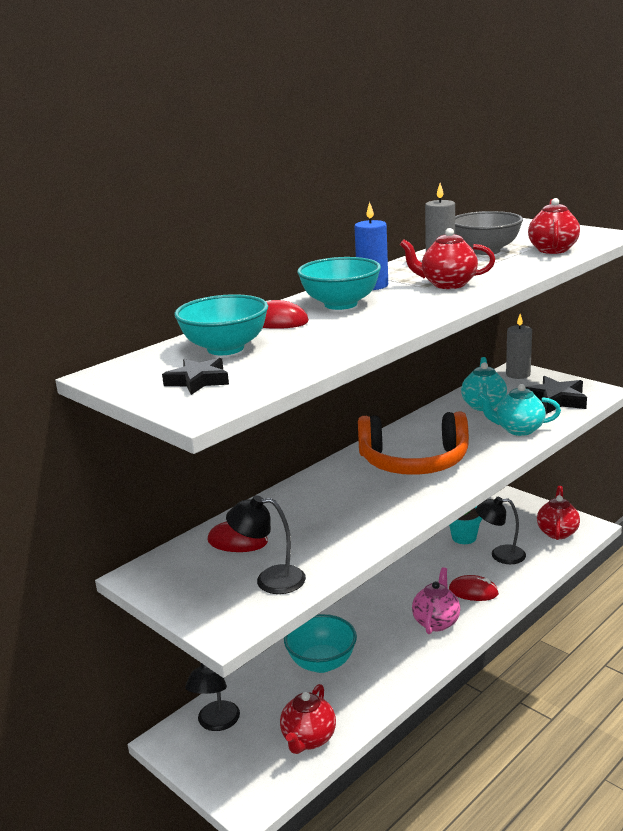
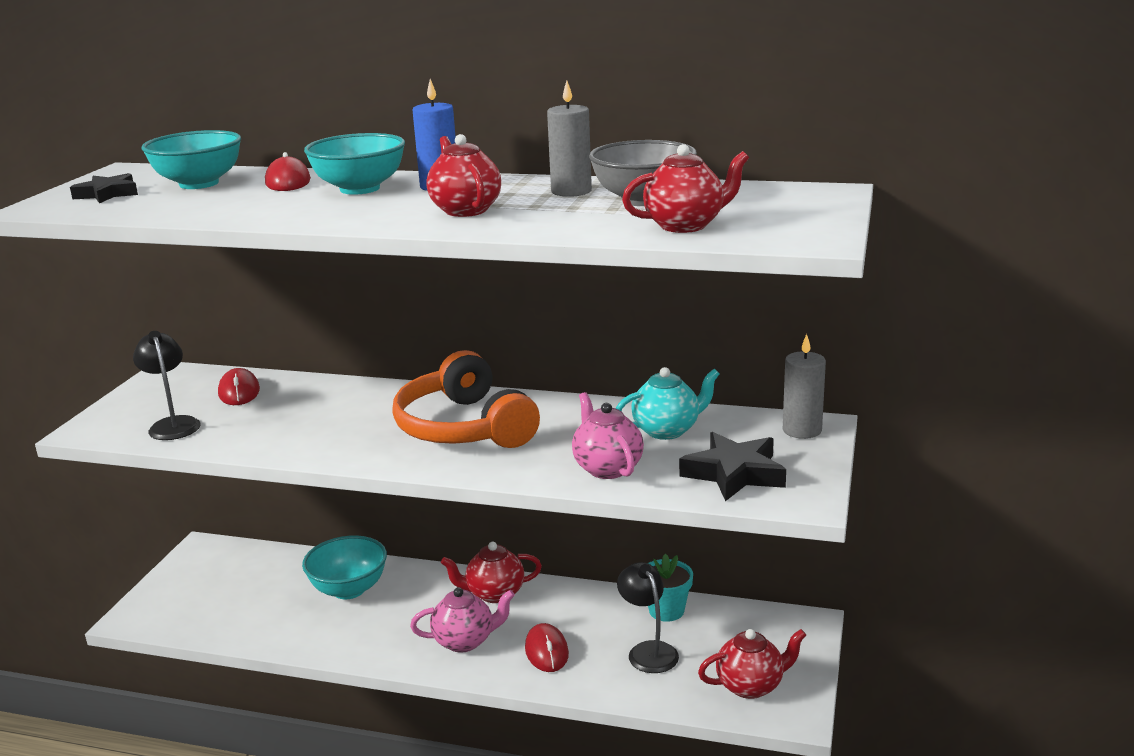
camera: 60 degrees right, 0 degrees up
black lamp [185,663,240,731] -> none
red teapot [280,684,336,754] -> red teapot moved to [441,542,542,603]
turquoise teapot [478,384,561,436] -> pink teapot [572,392,644,479]

